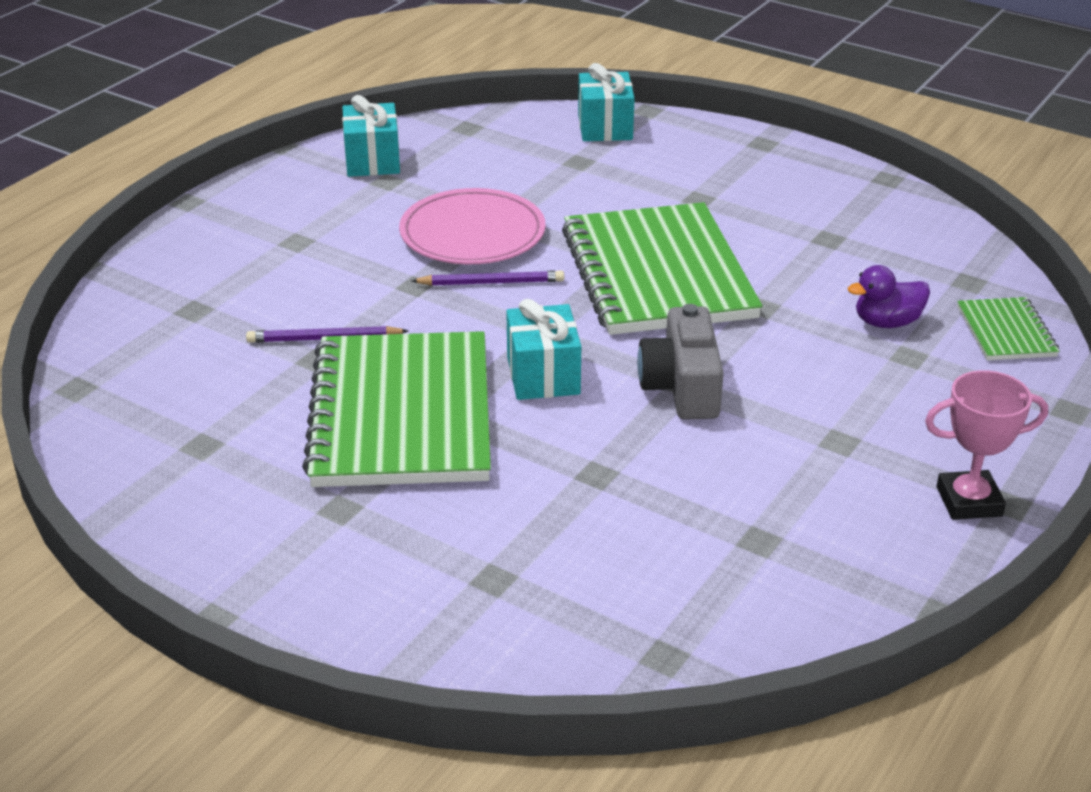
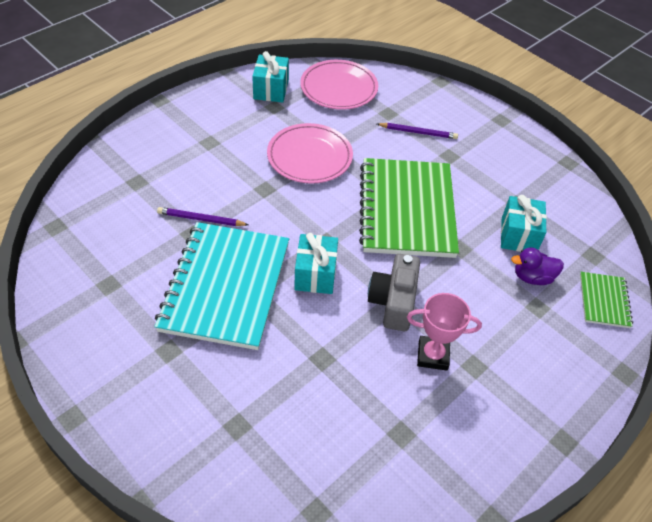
camera: 10 degrees right, 15 degrees up
green notebook [302,331,491,487] -> turquoise notebook [154,222,289,350]
purple pencil [411,270,564,286] -> purple pencil moved to [377,123,458,139]
turquoise gift [578,63,635,141] -> turquoise gift moved to [501,195,547,252]
pink trophy [925,370,1048,520] -> pink trophy moved to [407,293,482,371]
none -> pink plate [300,60,378,110]

